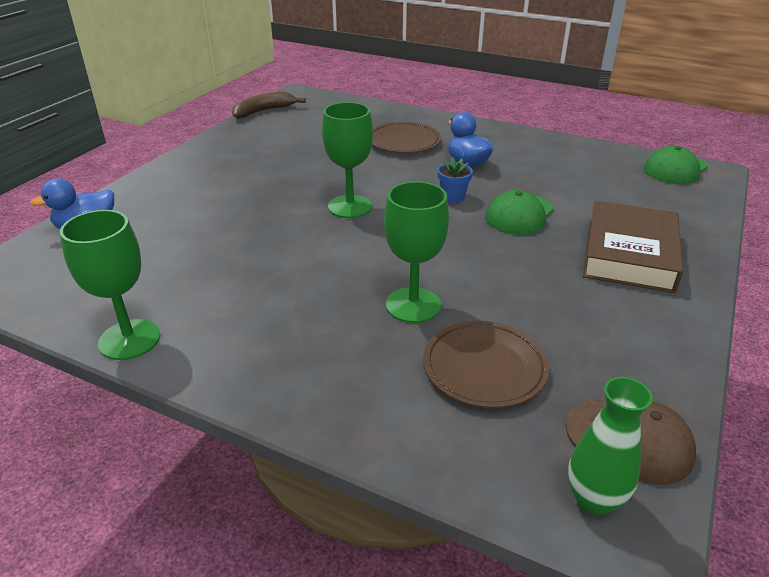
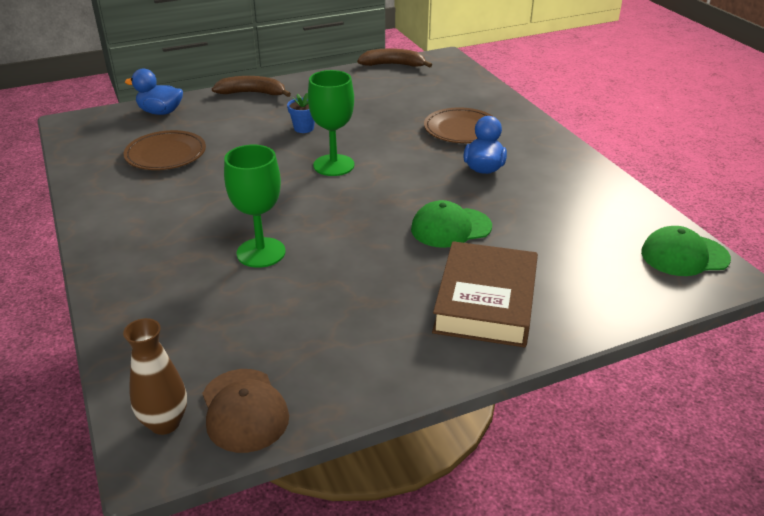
camera: 40 degrees right, 0 degrees up
green goblet [60,210,160,360] -> none
brown plate [423,321,549,408] -> brown plate moved to [124,130,206,170]
blue flower pot [437,157,473,203] -> blue flower pot moved to [287,93,315,133]
green vase [568,377,653,516] -> brown vase [123,318,187,435]
brown book [583,201,683,293] -> brown book turned 45 degrees counterclockwise [432,241,538,347]
none -> brown banana [212,76,291,97]

